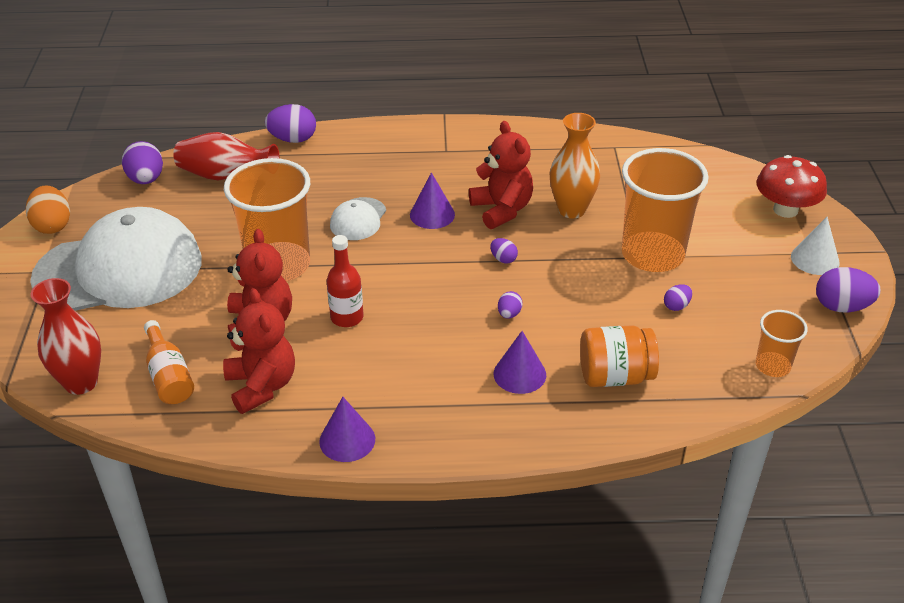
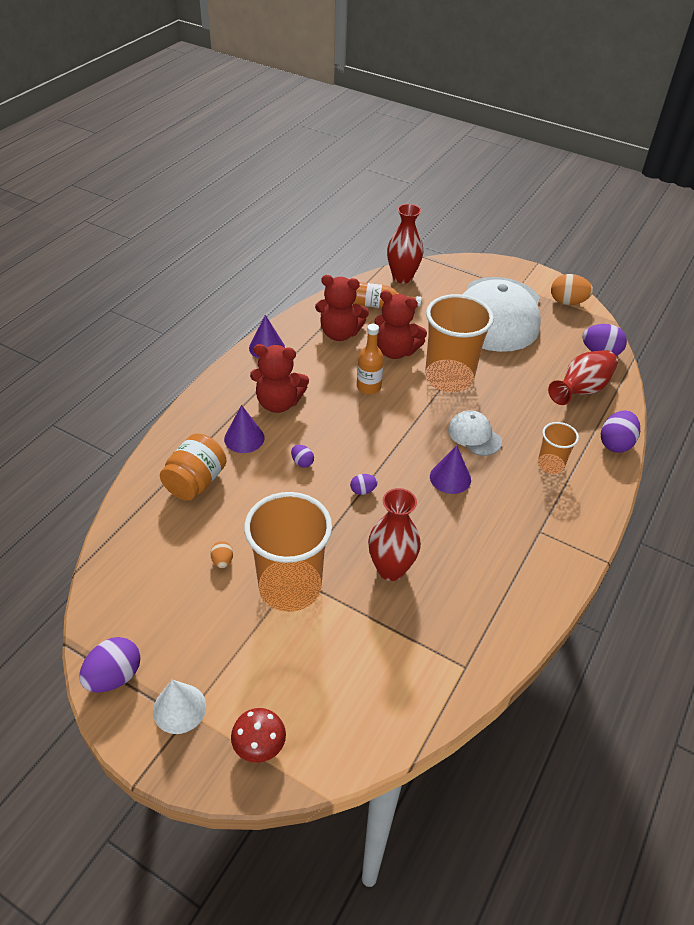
camera: 120 degrees right, 5 degrees up
red bottle [327,235,364,327] -> orange bottle [357,324,384,394]
red teddy bear [469,121,533,229] -> red teddy bear moved to [250,344,309,413]
orange vase [550,113,600,218] -> red vase [368,488,421,581]
purple egg [664,284,692,311] -> orange egg [210,541,233,568]
red mushroom [756,155,827,218] -> red mushroom [231,708,286,763], size x0.66
orange cup [756,310,808,377] -> orange cup moved to [538,422,579,474]

